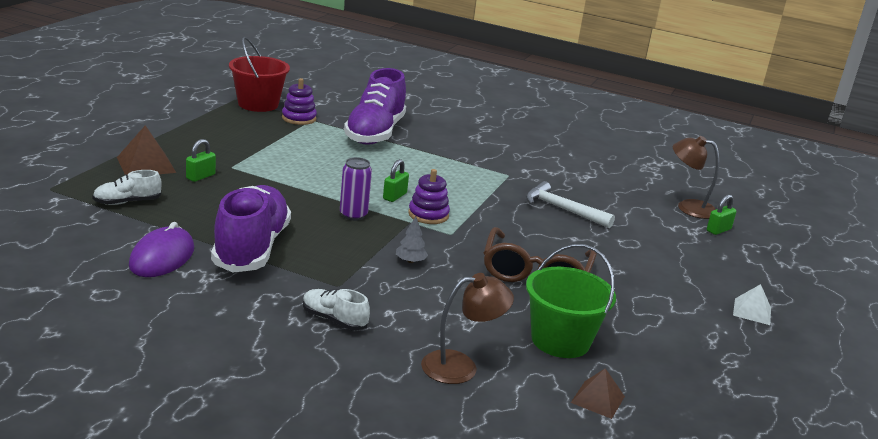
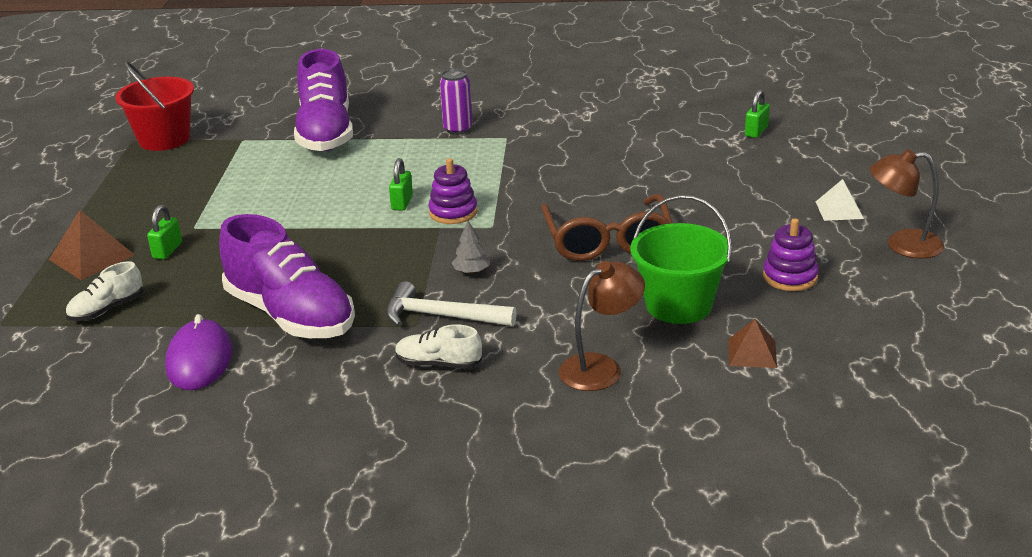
camera: 15 degrees left, 5 degrees up
purple shoe [211,185,291,273] -> purple shoe turned 150 degrees clockwise [219,214,355,338]
purple stacking toy [282,78,317,125] -> purple stacking toy moved to [763,218,819,291]
purple can [340,157,372,221] -> purple can moved to [440,69,472,135]
white hammer [526,181,615,228] -> white hammer moved to [386,281,517,326]
brown lamp [673,136,719,219] -> brown lamp moved to [870,149,944,259]

